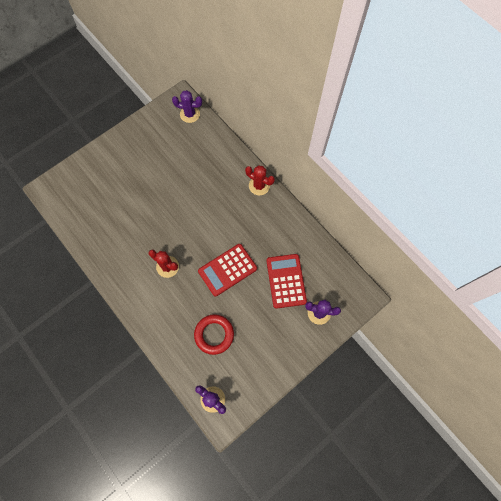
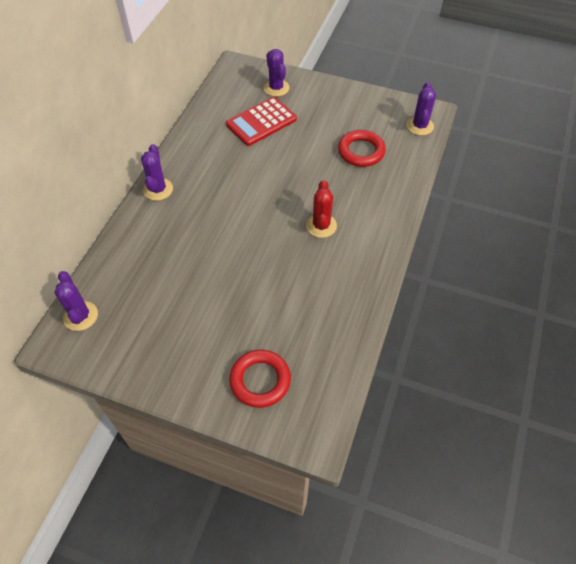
camera: 120 degrees left, 15 degrees down
red calculator [198,244,257,297] -> none
red cactus [245,165,275,195] -> purple cactus [141,144,173,201]
none -> red ring [229,350,291,408]

